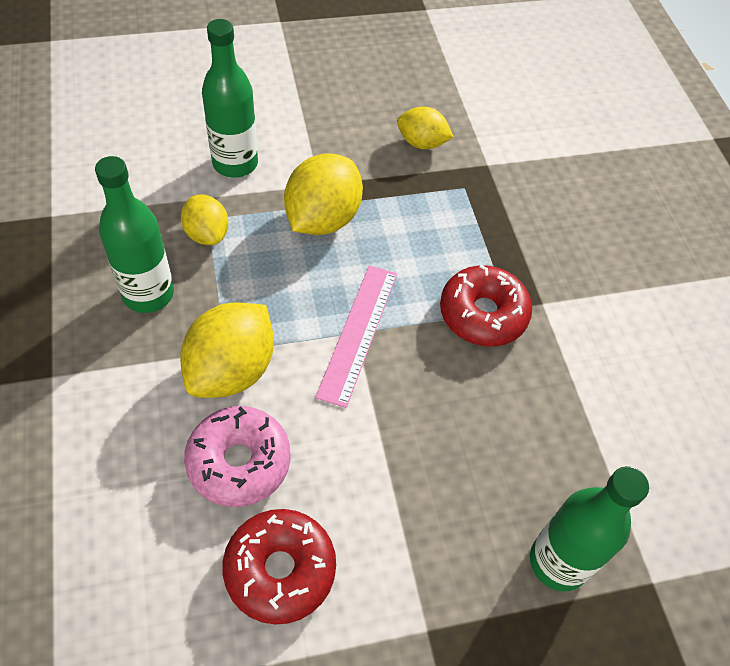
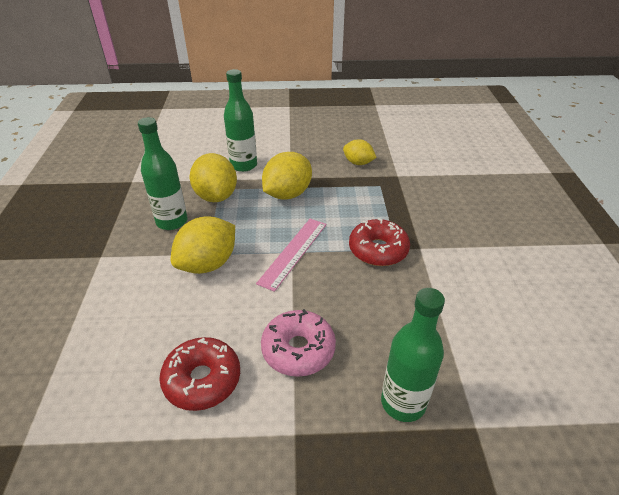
camera: 15 degrees right, 15 degrees down
yellow lemon [181,195,228,245] -> yellow lemon [189,153,237,202], size x1.65
pink donut [184,406,291,507] -> pink donut moved to [261,309,336,377]

